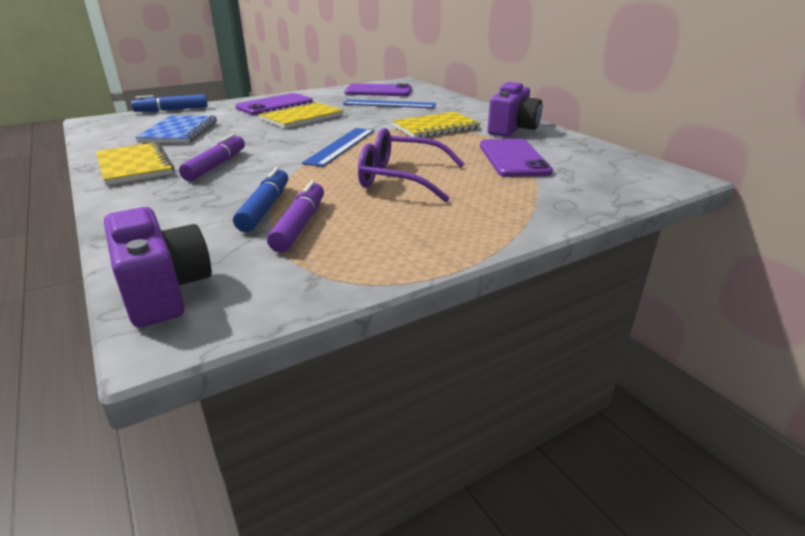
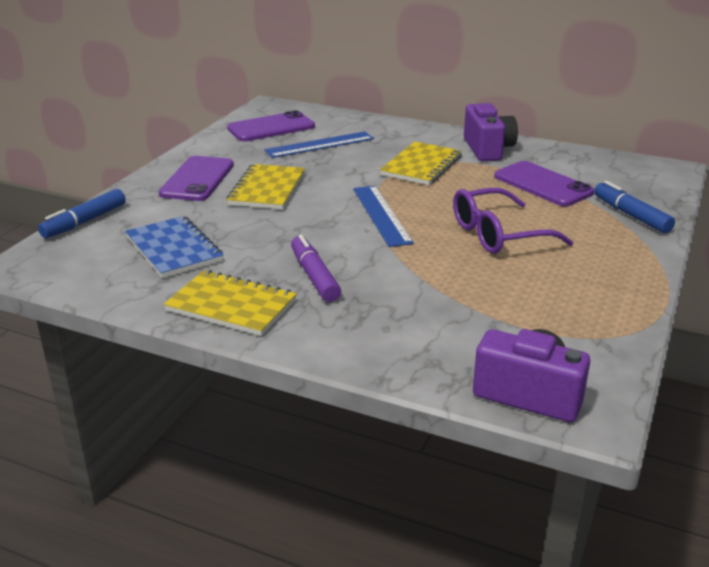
camera: 35 degrees left, 0 degrees up
blue marker [233,167,288,232] -> blue marker moved to [594,181,675,233]
purple marker [267,180,324,253] -> none

